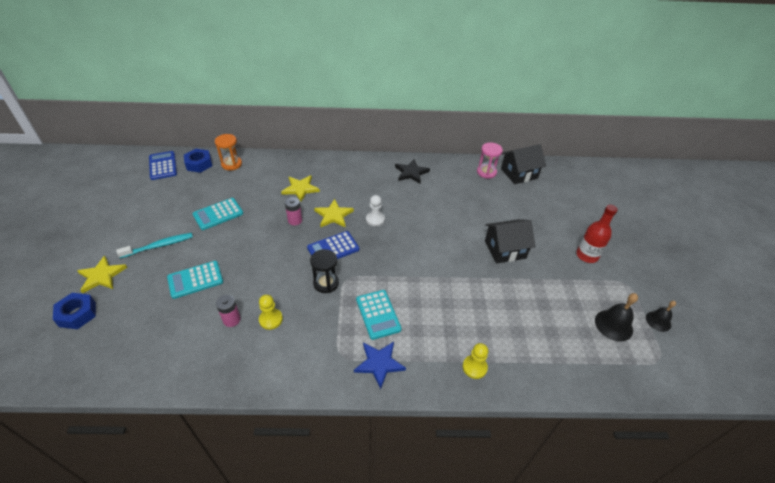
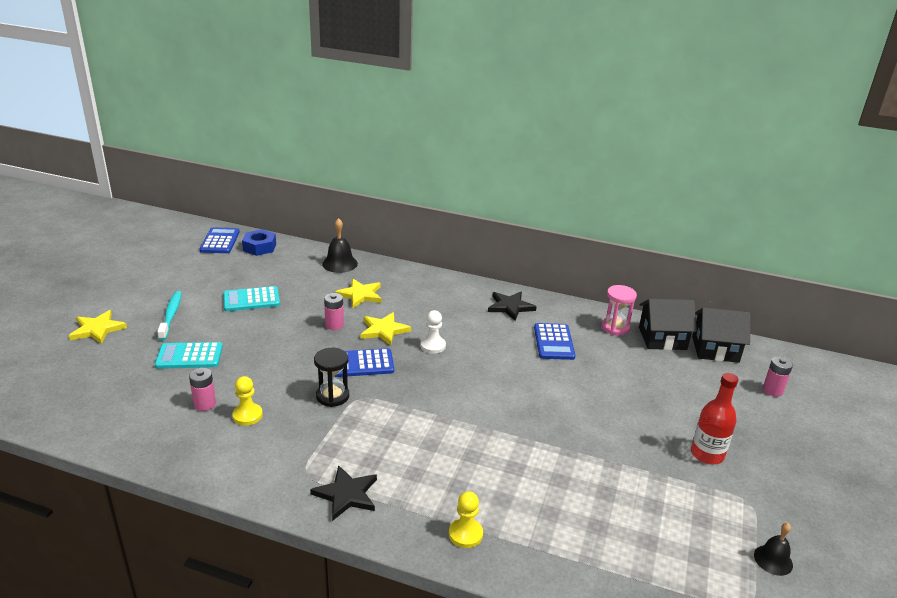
camera: 20 degrees right, 15 degrees down
blue nut [53,293,96,329] -> none
turquoise toothbrush [116,233,193,258] -> turquoise toothbrush turned 90 degrees counterclockwise [157,291,182,340]
orange hourglass [215,134,242,170] -> none
blue star [354,342,406,389] -> black star [310,465,377,521]
turquoise calculator [356,290,402,340] -> none
black house [485,219,536,263] -> black house moved to [692,308,750,363]
black bell [595,293,638,342] -> black bell moved to [322,218,358,273]
none -> blue calculator [534,323,575,360]
none -> pink battery [763,356,793,397]

